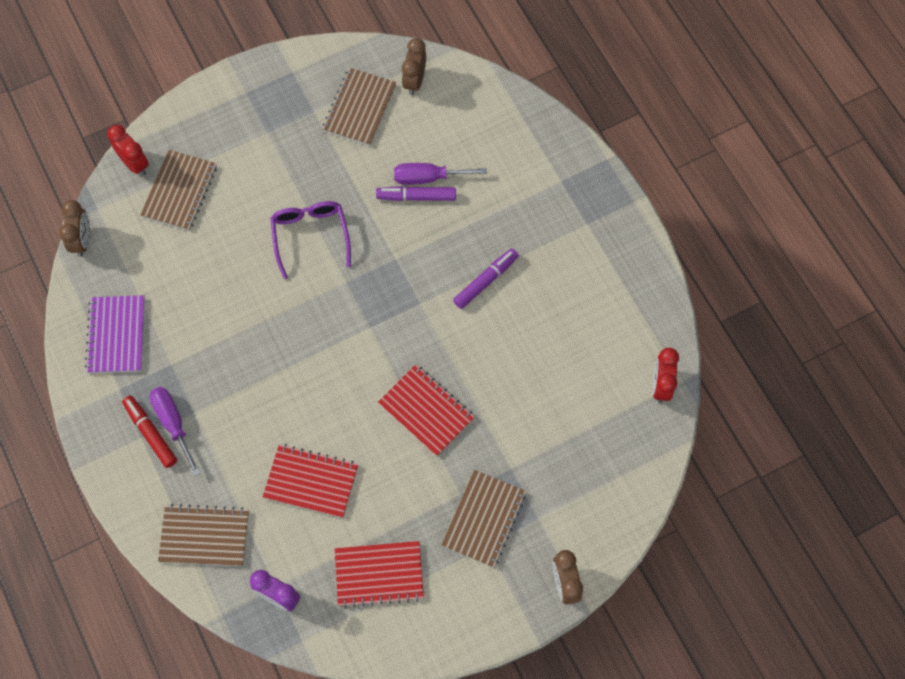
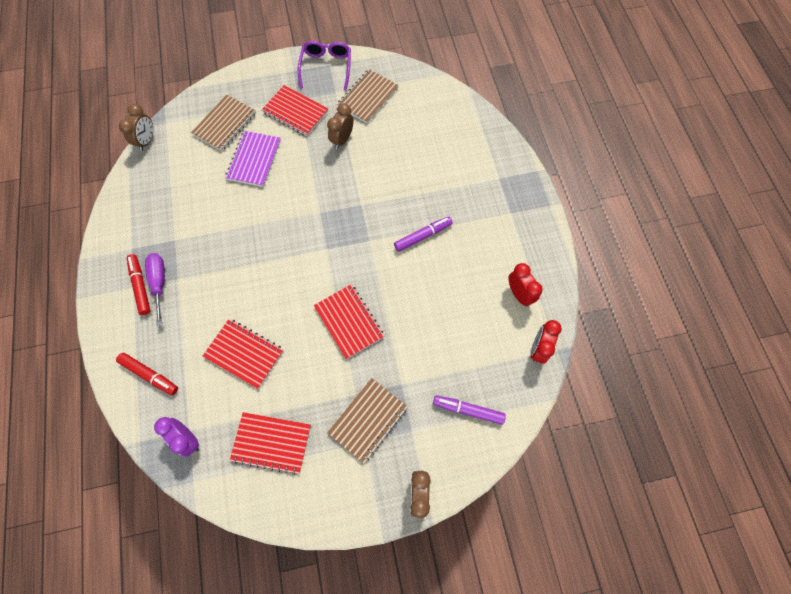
camera: 15 degrees right, 0 degrees up
purple notebook [85,295,145,373] -> purple notebook moved to [225,131,281,187]
red clock [107,125,149,176] -> red clock moved to [508,263,543,307]
brown notebook [158,504,249,566] -> red marker [116,353,178,395]
purple glasses [270,201,351,279] -> purple glasses moved to [298,41,351,90]
purple marker [376,186,456,201] -> purple marker moved to [433,395,506,425]
purple screwdriver [394,163,487,185] -> none
brown clock [402,38,426,95] -> brown clock moved to [327,103,353,149]
none -> red notebook [262,85,328,136]

